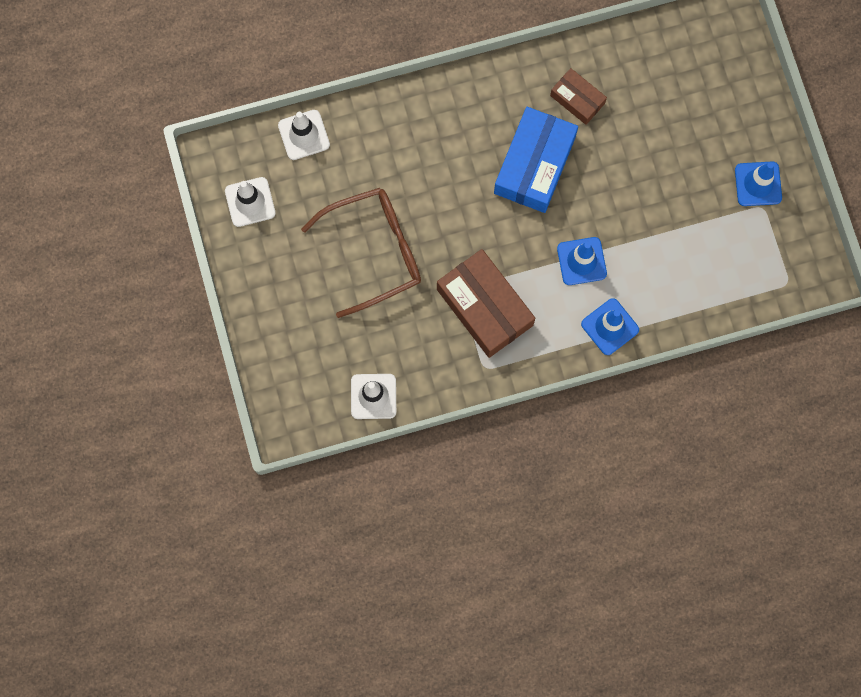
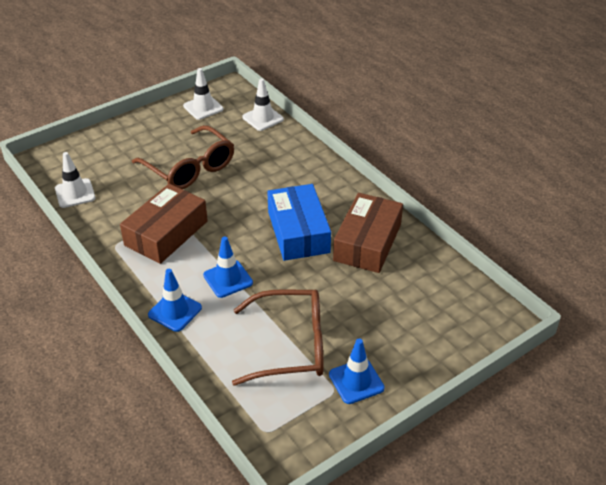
camera: 70 degrees right, 35 degrees down
blue box [494,107,578,213] -> blue box turned 75 degrees clockwise [267,184,331,261]
brown box [550,68,607,125] -> brown box [333,193,403,273], size x1.82
none -> brown glasses [232,289,324,386]

